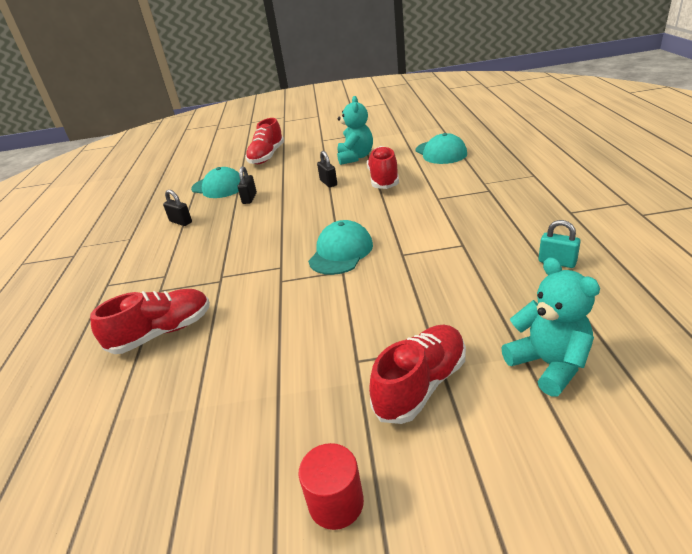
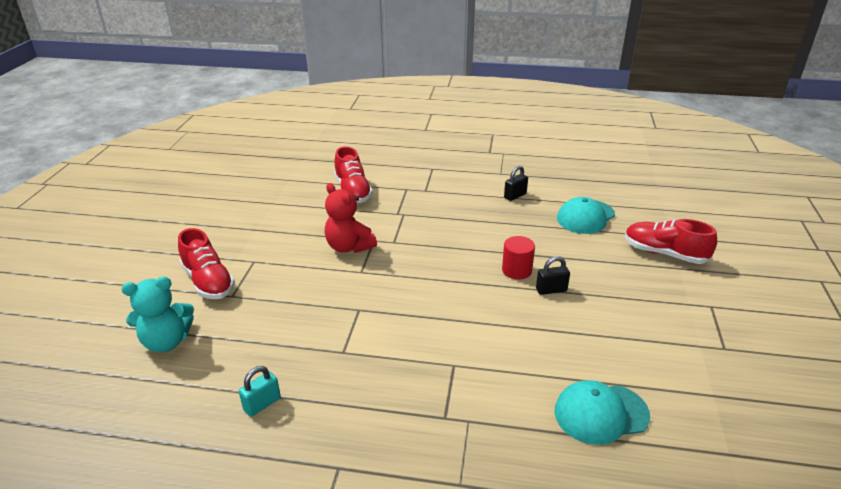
camera: 100 degrees right, 0 degrees up
black padlock [238,166,257,204] -> none
red cylinder [298,443,364,530] -> red cylinder moved to [502,236,535,279]
turquoise cap [308,220,373,275] -> none
turquoise teddy bear [337,96,373,165] -> none
red shoe [367,146,399,189] -> none
none -> red teddy bear [325,183,377,253]

